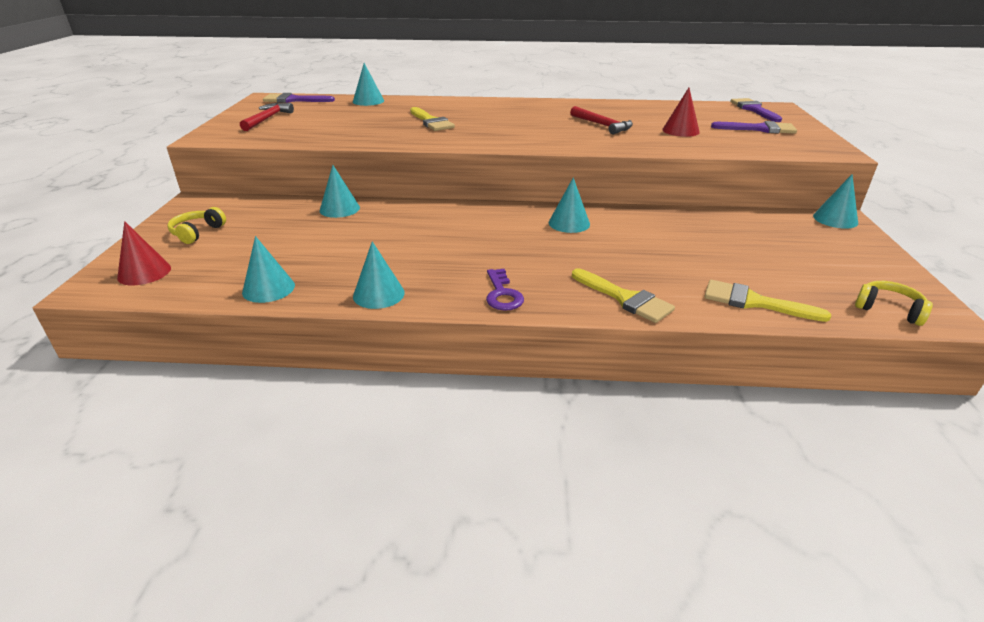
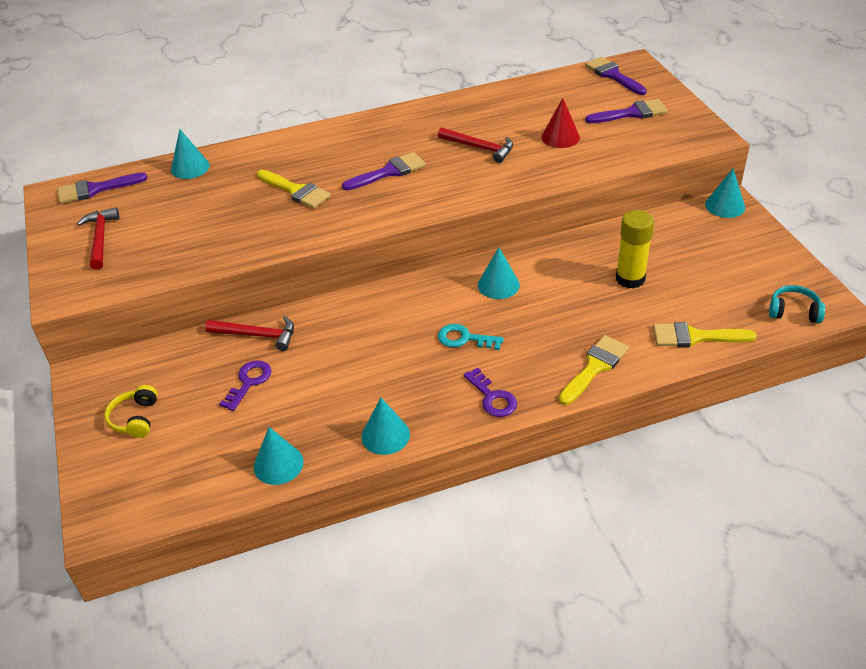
camera: 20 degrees left, 10 degrees up
red cone [117,221,171,285] -> none
turquoise cone [320,165,360,218] -> red hammer [205,316,294,351]
yellow brush [572,268,675,323] -> yellow brush turned 75 degrees counterclockwise [559,335,629,405]
yellow headphones [855,281,933,326] -> turquoise headphones [769,285,825,323]
none -> purple key [219,360,271,411]
none -> purple brush [342,152,426,190]
none -> turquoise key [438,324,504,350]
none -> yellow glue stick [616,210,654,289]

